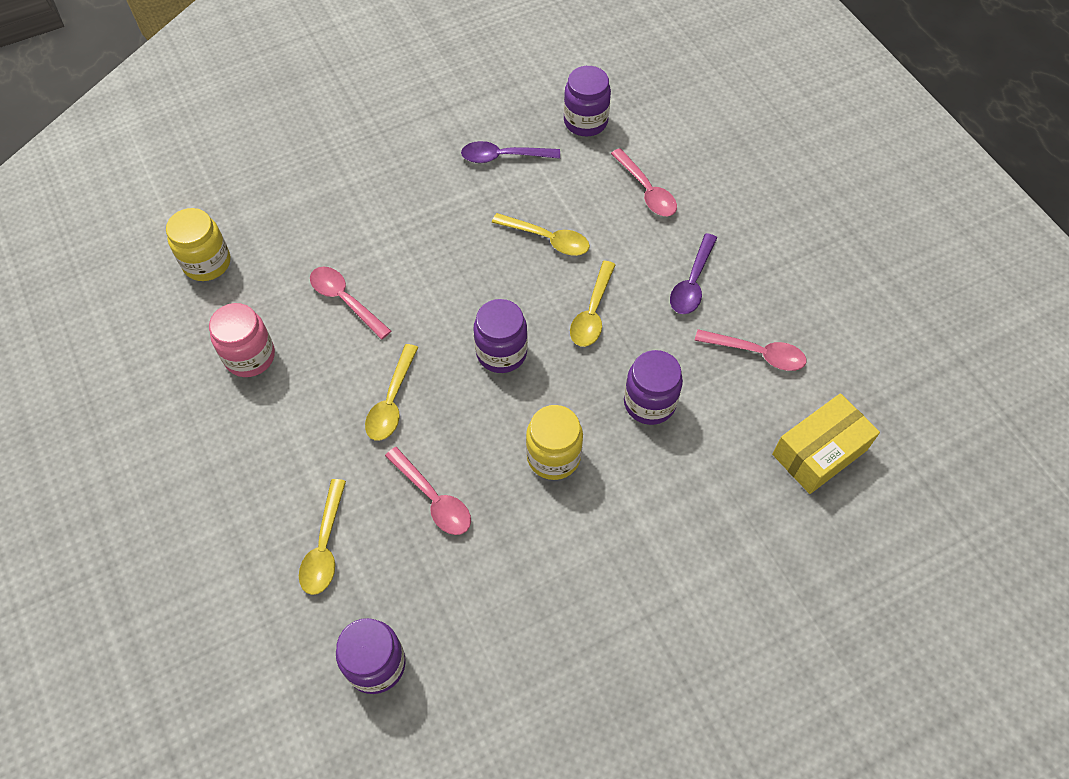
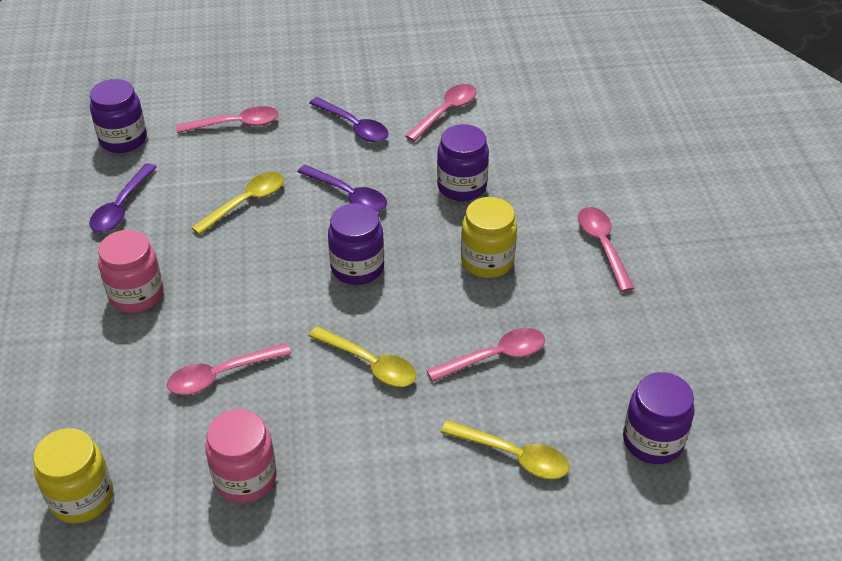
camera: 70 degrees left, 15 degrees down
yellow spoon [570,261,616,347] -> purple spoon [298,165,387,212]
yellow box [772,393,880,494] -> none
none -> pink jar [98,230,164,313]
none -> pink spoon [578,207,634,292]

